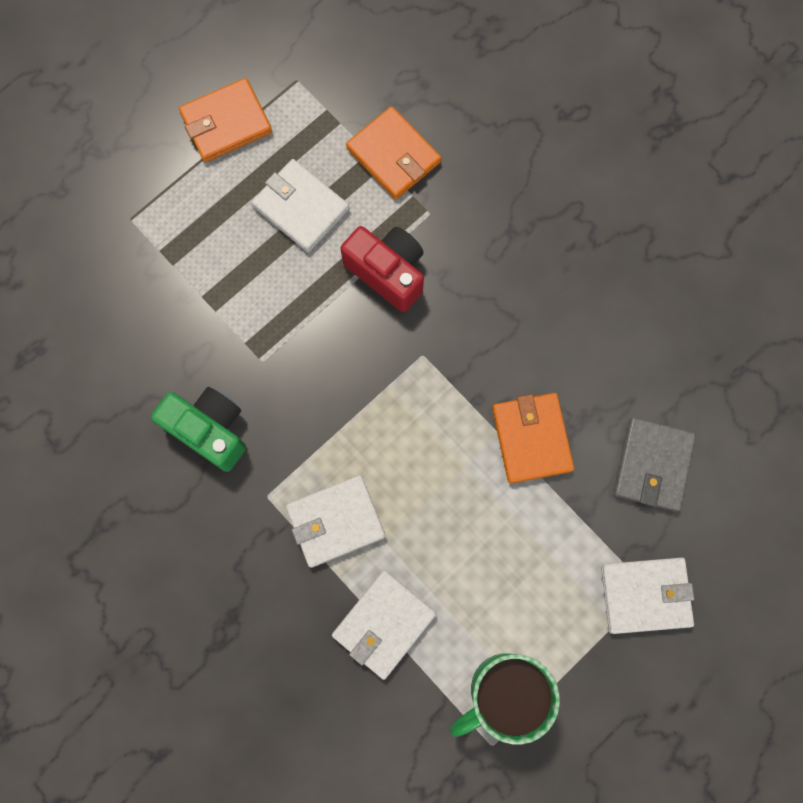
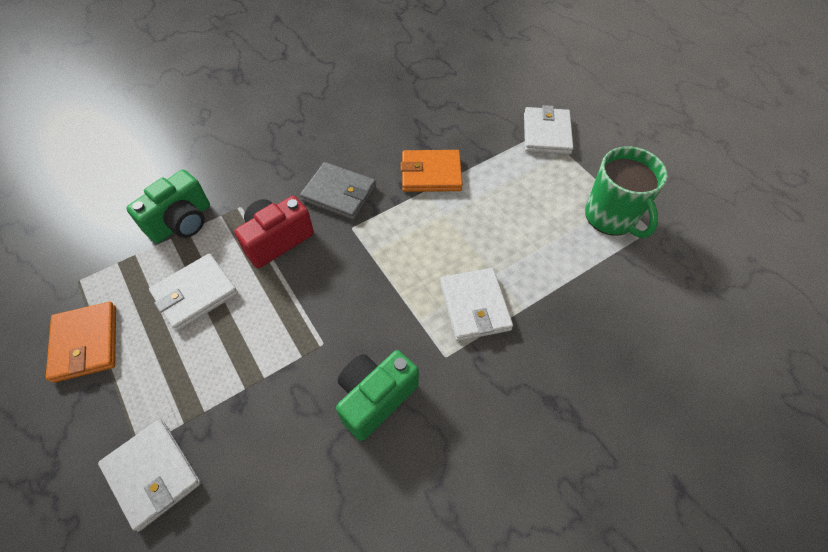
camera: 80 degrees left, 20 degrees down
white wallet [332,570,436,680] -> white wallet moved to [98,420,201,532]
orange wallet [346,106,441,199] -> green camera [126,170,210,243]
grey wallet [613,417,696,512] -> grey wallet moved to [300,162,376,220]

